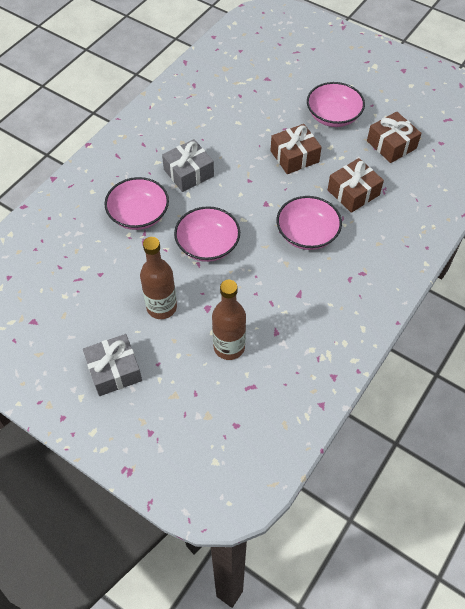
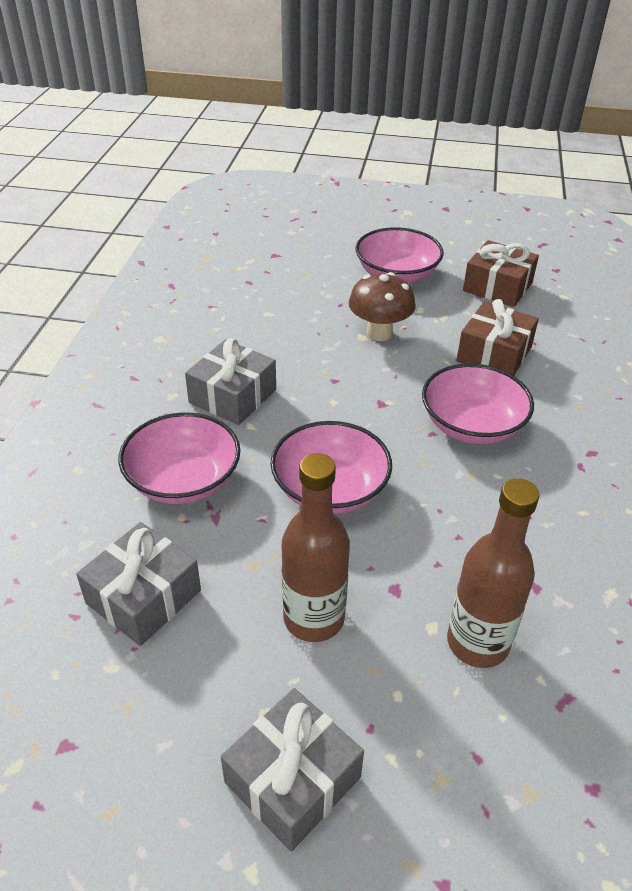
camera: 25 degrees left, 15 degrees down
brown gift [271,124,322,174] -> brown mushroom [348,272,416,341]
none -> grey gift [76,522,201,646]

